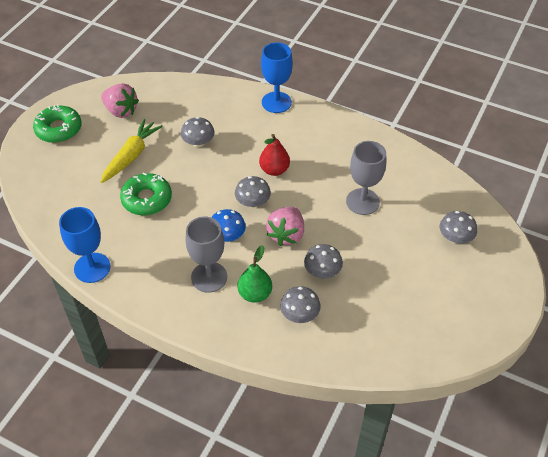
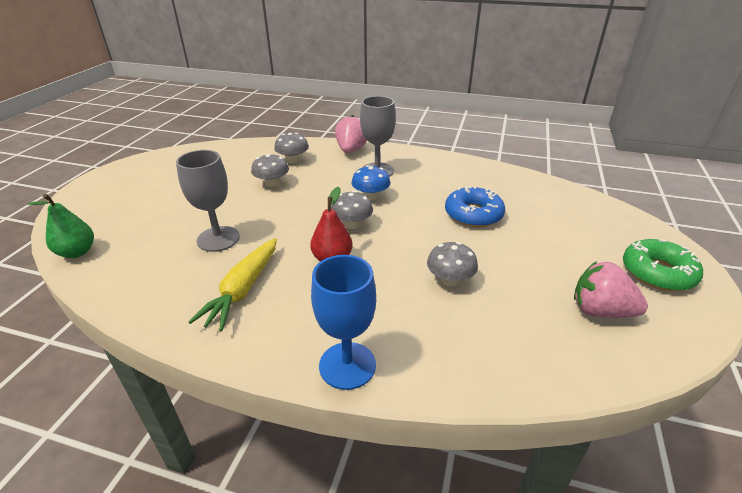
camera: 170 degrees right, 15 degrees down
blue goblet [59,207,110,283] -> none
yellow carrot [100,119,163,183] -> yellow carrot moved to [188,238,277,331]
green donut [120,172,172,215] -> blue donut [445,186,505,227]
green pear [237,245,272,303] -> green pear moved to [27,194,94,258]
pink strawberry [266,207,304,246] -> pink strawberry moved to [335,115,367,153]
grey mushroom [439,211,477,244] -> none

